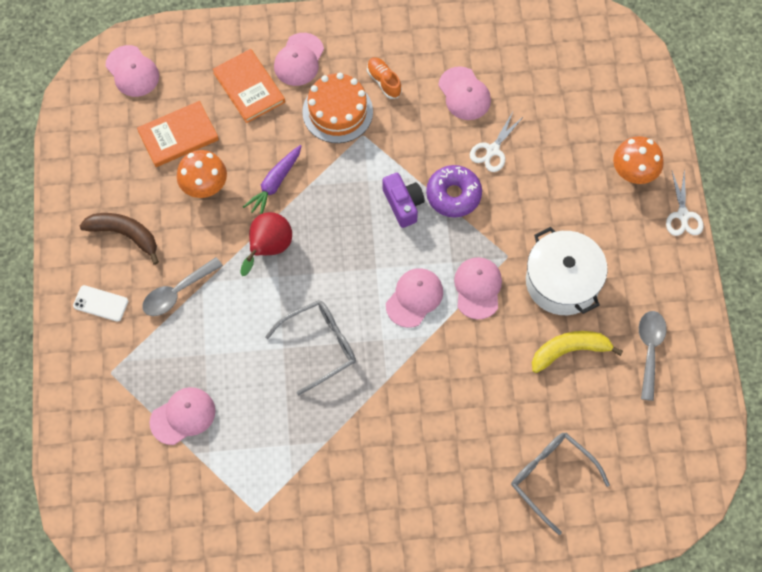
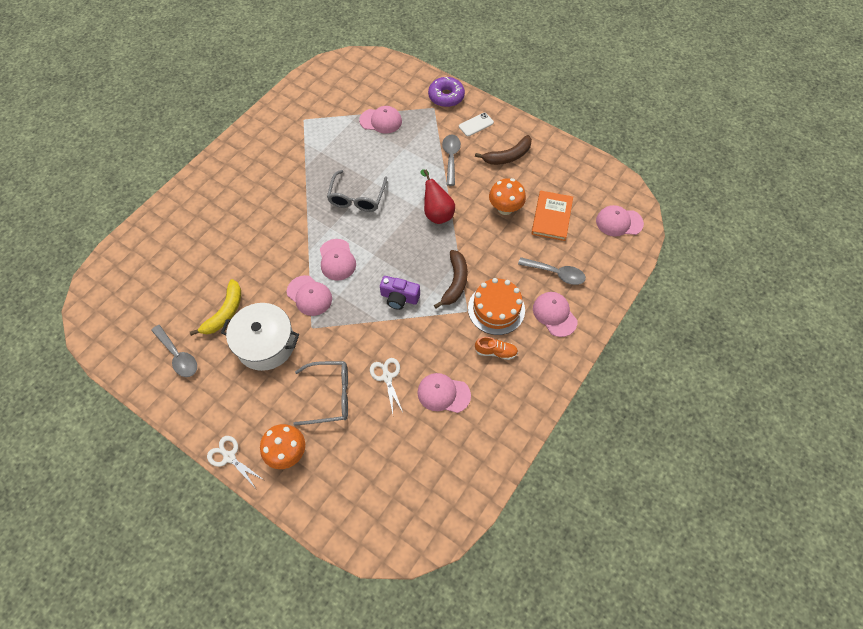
camera: 130 degrees right, 5 degrees down
pink cap [149,387,215,445] -> pink cap turned 90 degrees counterclockwise [359,106,402,134]
orange book [213,49,285,123] -> grey spoon [518,257,586,285]
purple carrot [243,145,301,214] -> none
purple donut [426,165,482,217] -> purple donut moved to [428,77,465,107]
grey glasses [511,433,610,535] -> grey glasses moved to [293,361,348,426]
none -> brown banana [434,250,468,309]

